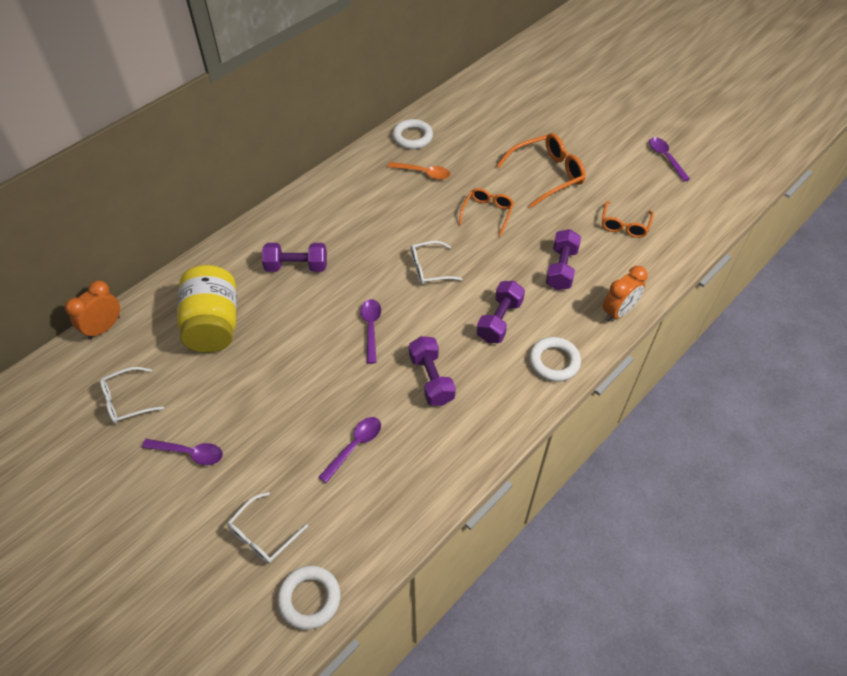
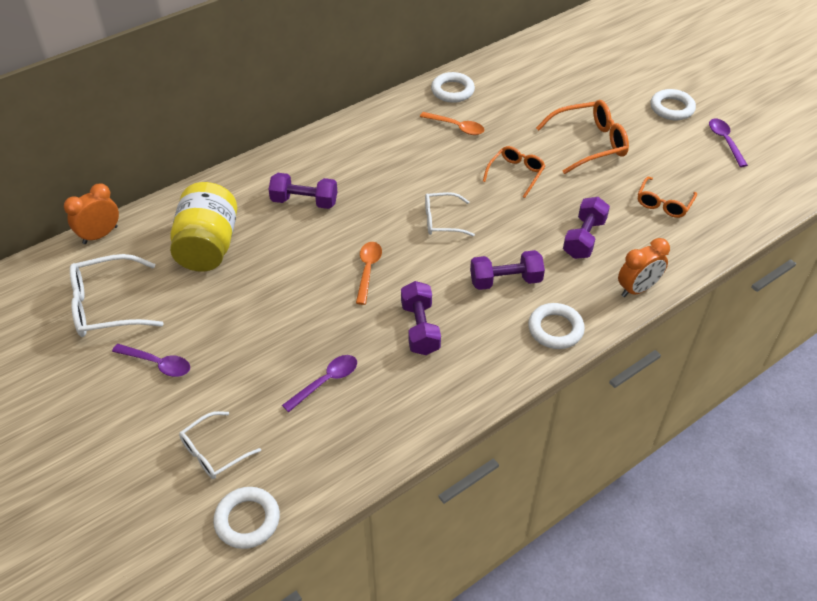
camera: 10 degrees right, 5 degrees down
white glasses [100,367,164,424] -> white glasses [70,254,164,337], size x1.60
purple spoon [360,299,381,364] -> orange spoon [356,242,382,305]
purple dumbbell [477,281,525,343] -> purple dumbbell turned 45 degrees clockwise [470,250,545,290]
none -> white ring [651,89,696,120]

